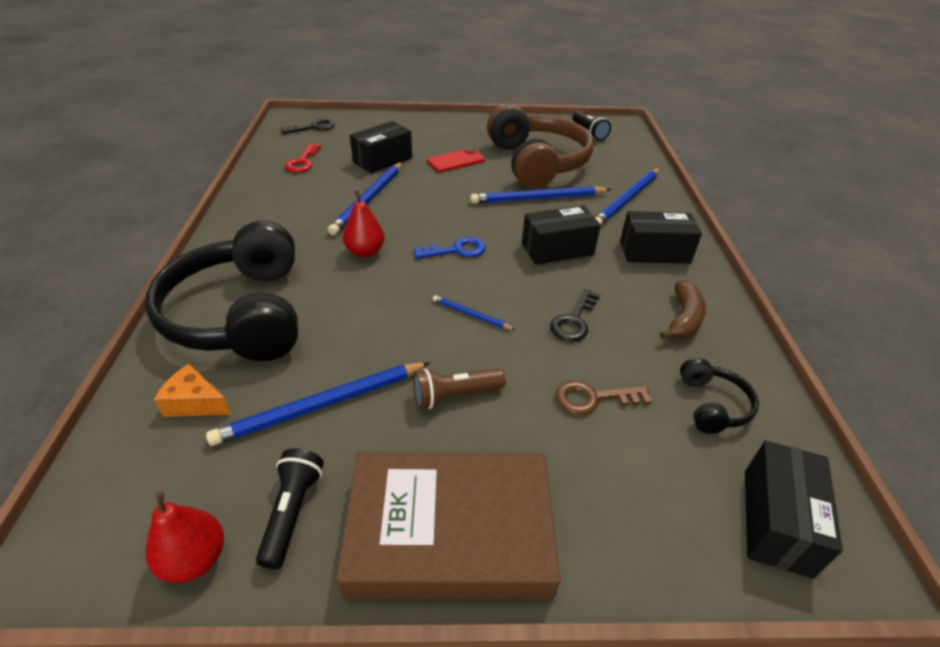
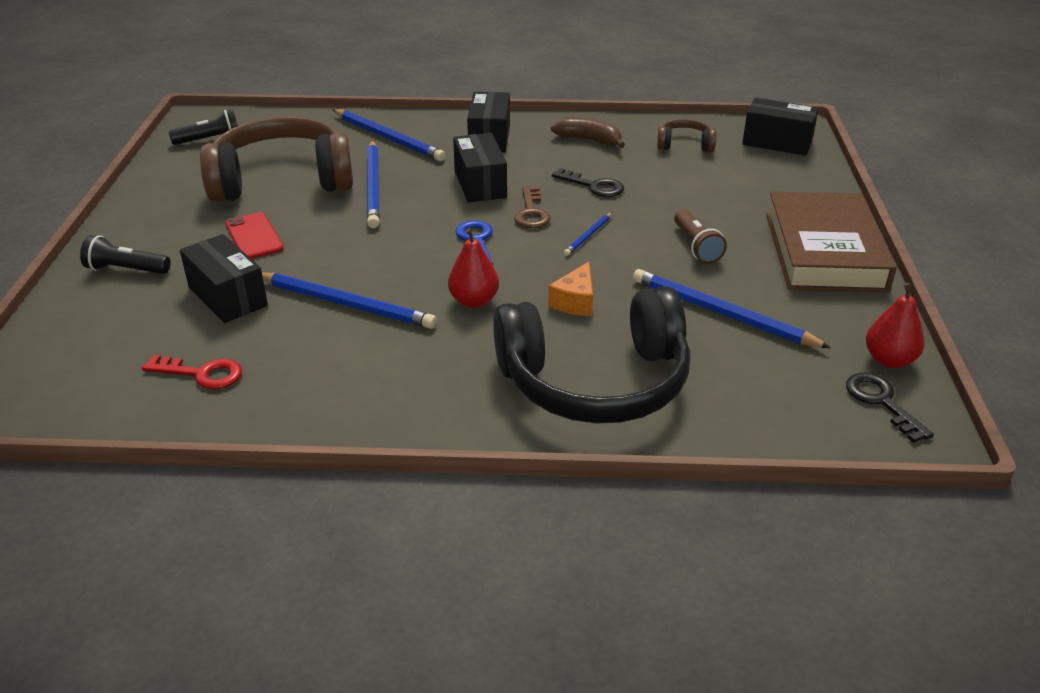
camera: 85 degrees left, 5 degrees down
orange cheese [154,364,231,417] -> orange cheese moved to [548,262,593,316]
blue pencil [206,362,430,446] -> blue pencil turned 150 degrees clockwise [633,269,831,348]
black flashlight [256,448,324,569] -> black flashlight moved to [80,235,171,274]
black key [280,119,335,134] -> black key moved to [846,373,934,443]
brown key [555,380,652,415] -> brown key moved to [514,186,551,228]
black headphones [680,358,759,434] -> brown headphones [657,119,716,152]

